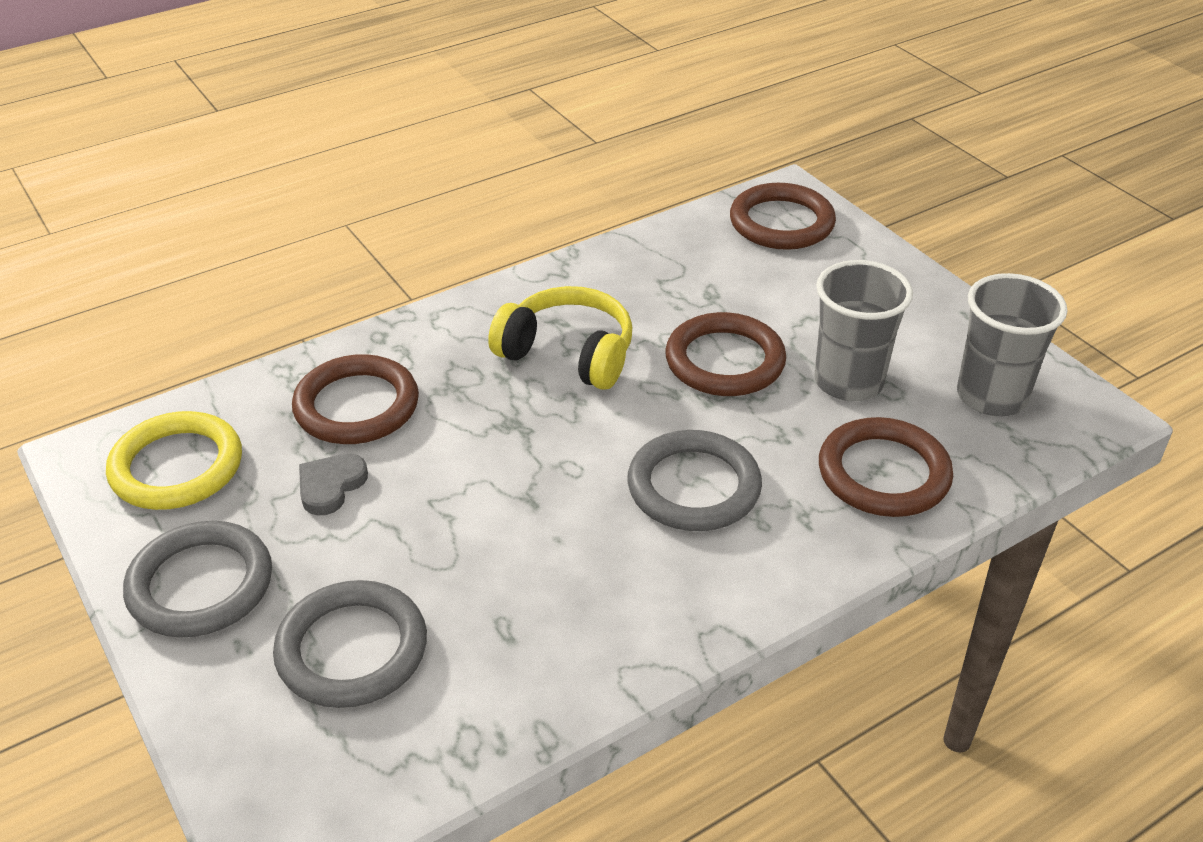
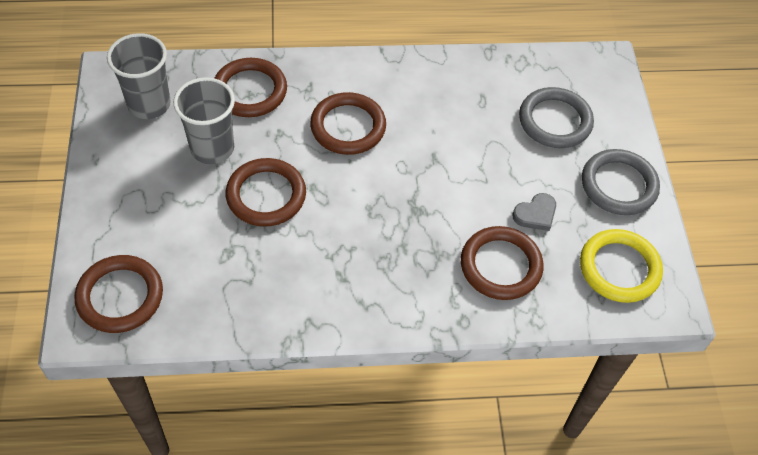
camera: 155 degrees left, 15 degrees up
yellow headphones [488,286,632,390] -> none
grey ring [627,430,762,531] -> brown ring [310,92,386,155]

